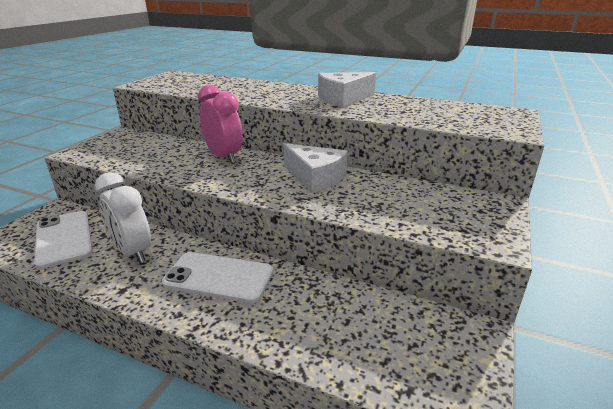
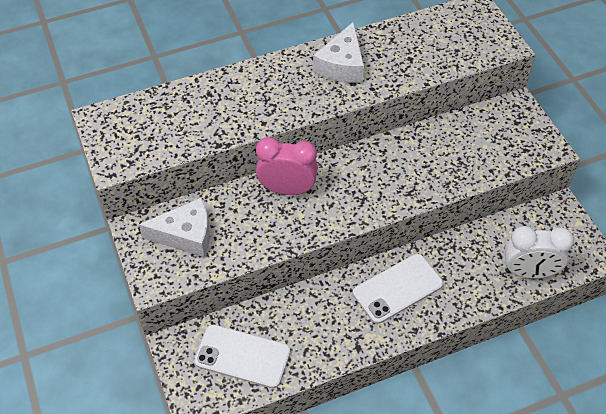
camera: 45 degrees left, 25 degrees up
white clock [95,172,151,263] -> white clock moved to [505,226,574,278]
white cheese [283,143,348,193] -> white cheese moved to [139,198,210,257]

